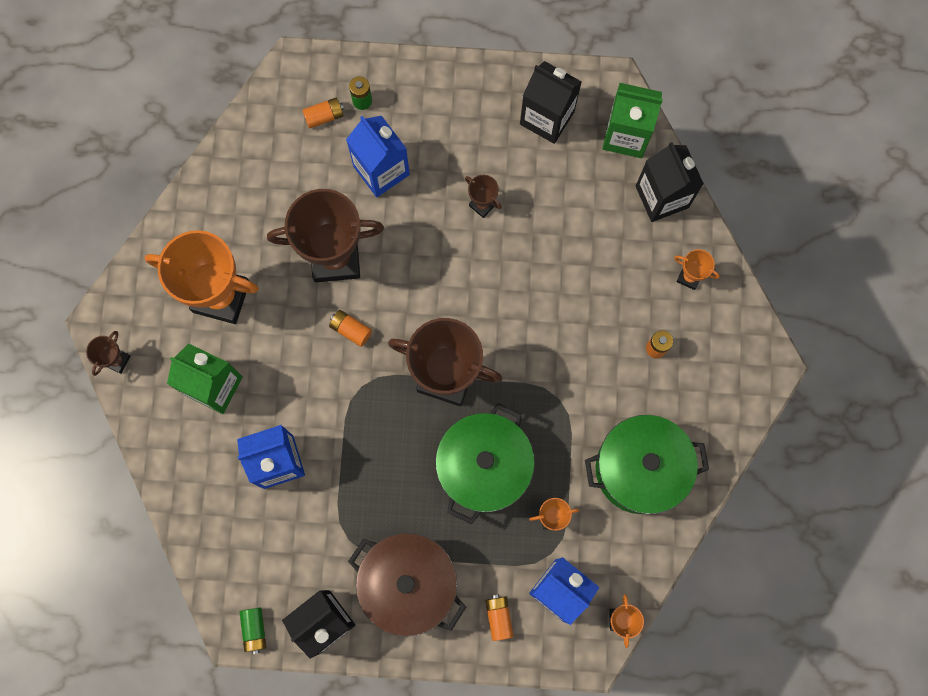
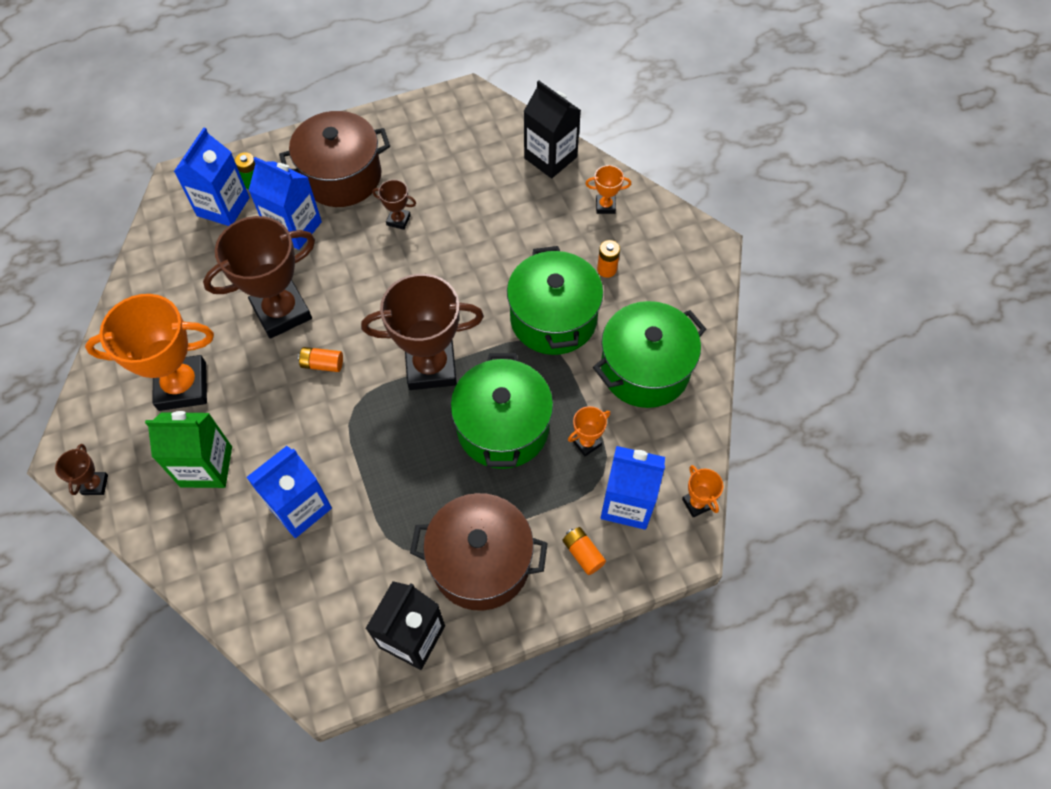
camera: 25 degrees left, 15 degrees down
green battery [240,607,266,654] -> none
orange battery [302,98,344,129] -> blue carton [174,128,250,226]
black carton [520,61,582,144] -> none
green carton [602,83,663,158] -> none
none -> brown pot [279,111,390,207]
none -> green pot [507,246,603,355]

